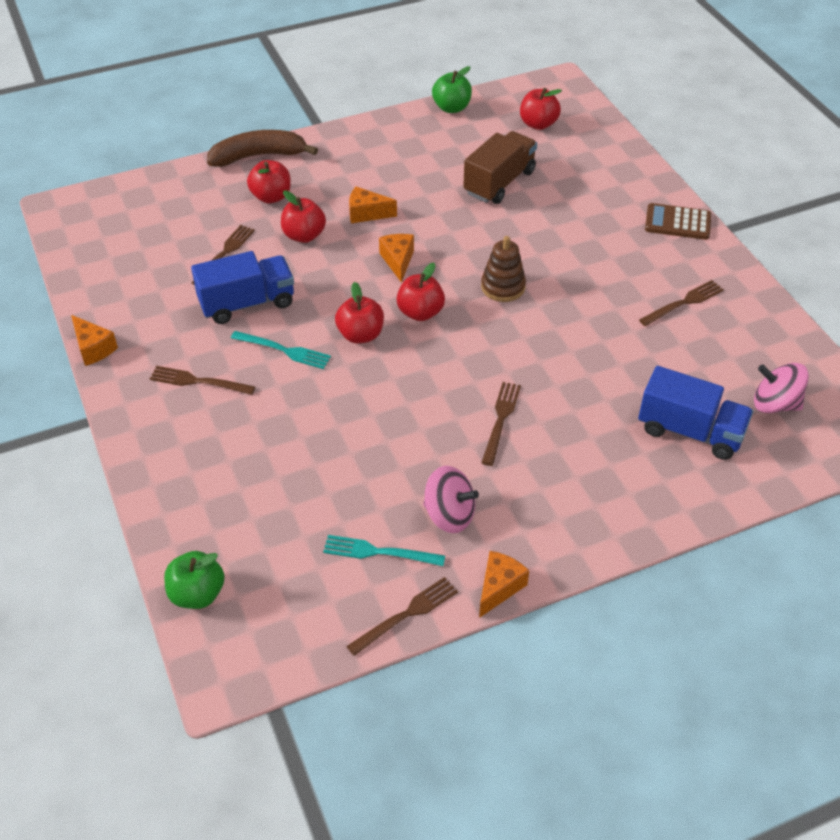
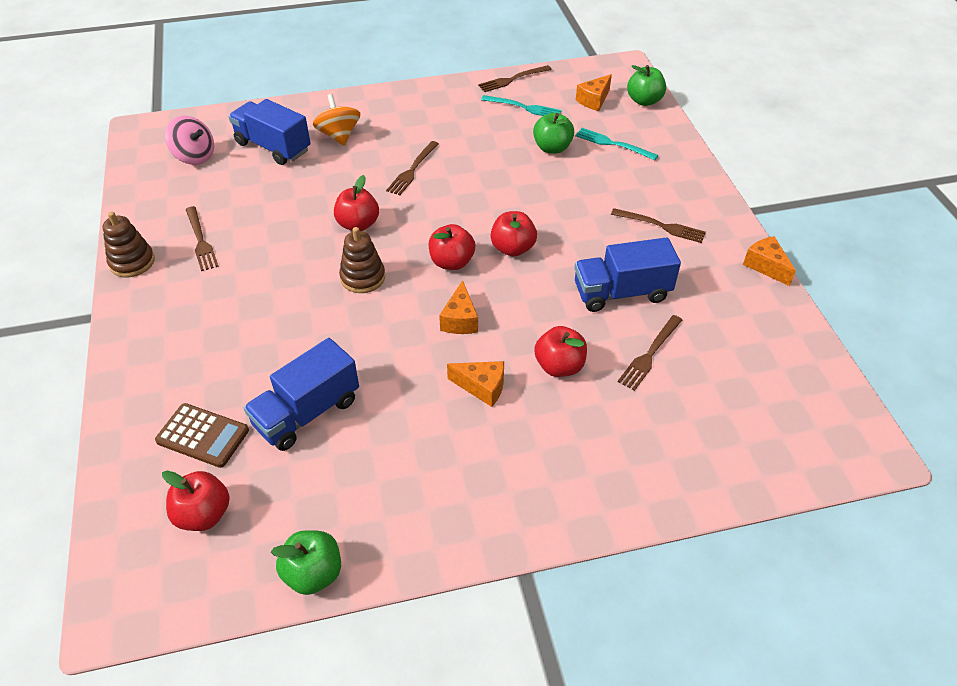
camera: 170 degrees left, 0 degrees up
brown banana [207,130,318,167] -> none
turquoise fork [231,331,331,369] -> turquoise fork moved to [575,128,658,160]
red apple [247,160,291,203] -> red apple moved to [334,175,379,231]
pink spinning top [423,466,479,533] -> none
brown truck [463,131,537,204] -> blue truck [244,338,359,451]
orange cheese [479,551,529,618] -> orange cheese moved to [576,74,612,111]
brown fork [639,280,724,326] -> brown fork turned 90 degrees counterclockwise [186,206,219,271]
brown calculator [645,203,711,240] -> brown calculator moved to [155,403,249,468]
none -> brown stacking toy [103,212,155,277]
none -> orange spinning top [313,94,360,146]
none -> green apple [533,113,574,154]

